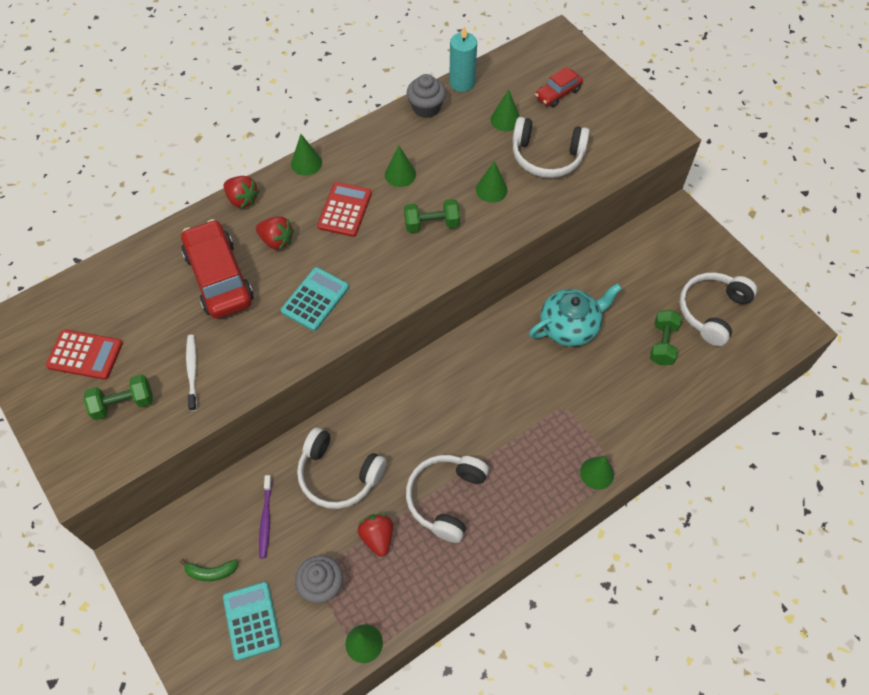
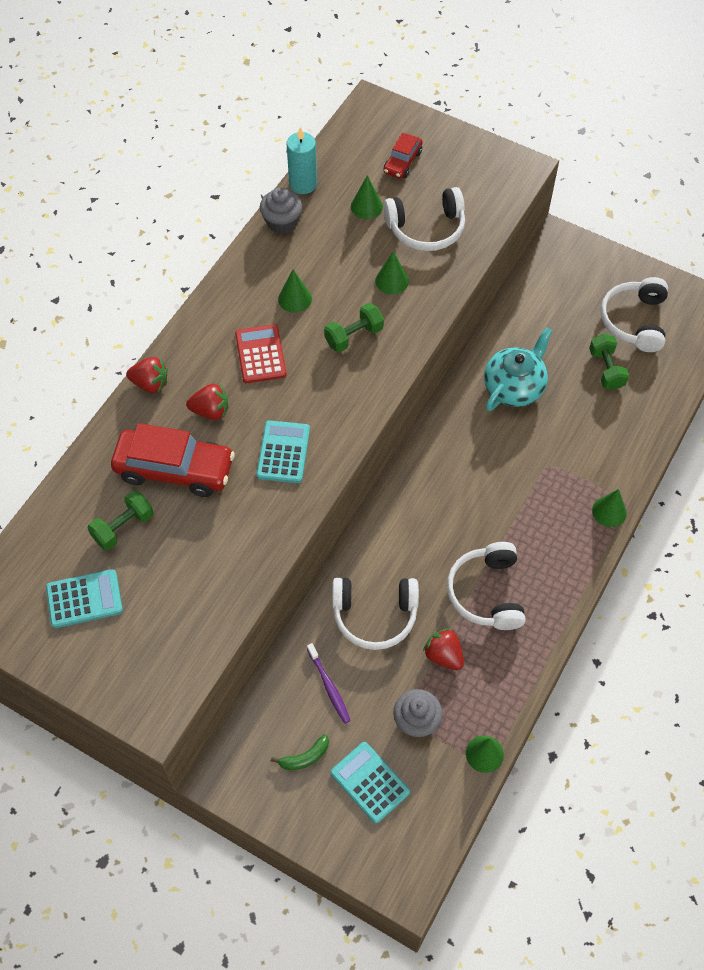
camera: 25 degrees left, 0 degrees up
red calculator [46,329,123,380] -> turquoise calculator [46,569,123,628]
green dumbbell [84,374,153,420] -> green dumbbell moved to [88,490,154,550]
red car [181,219,254,319] -> red car turned 150 degrees clockwise [111,423,235,497]
white toothbrush [186,335,197,411] -> none
green cone [291,134,322,176] -> none

